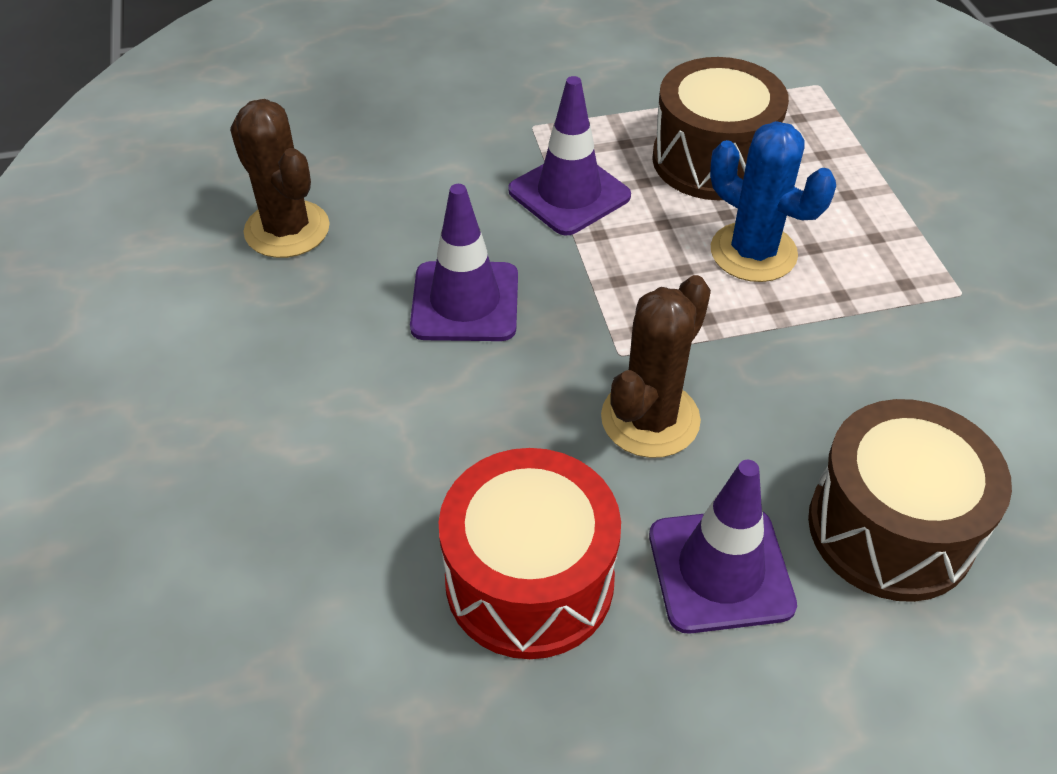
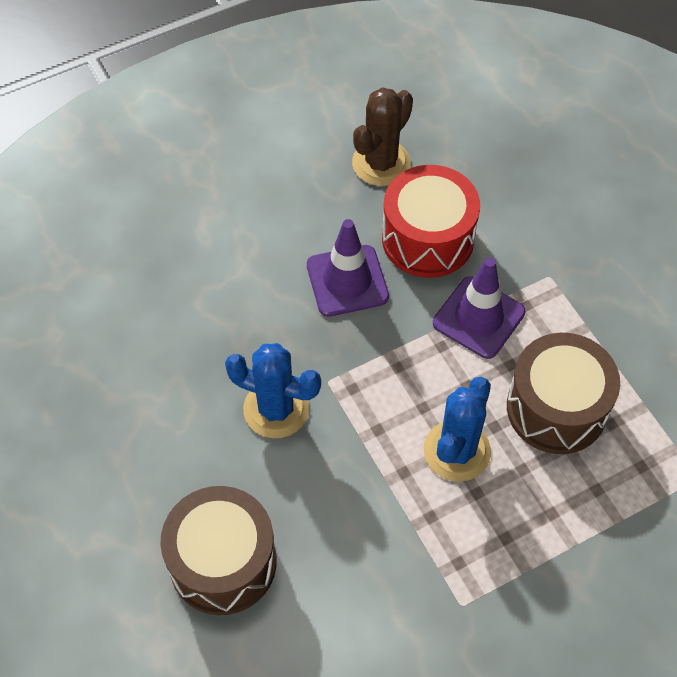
camera: 75 degrees right, 10 degrees up
red drum [439,448,621,659] -> red drum moved to [382,165,480,278]
brown cactus [601,275,711,458] -> blue cactus [225,343,321,438]
purple traffic cone [649,460,797,634] -> none

